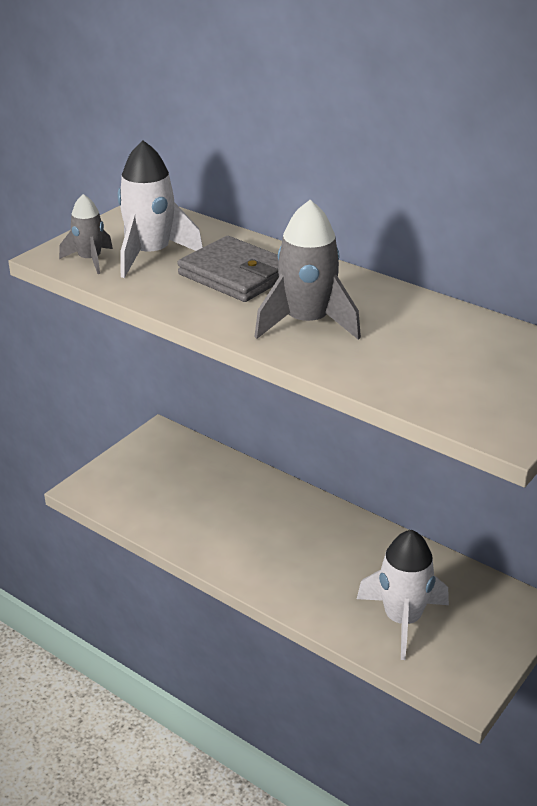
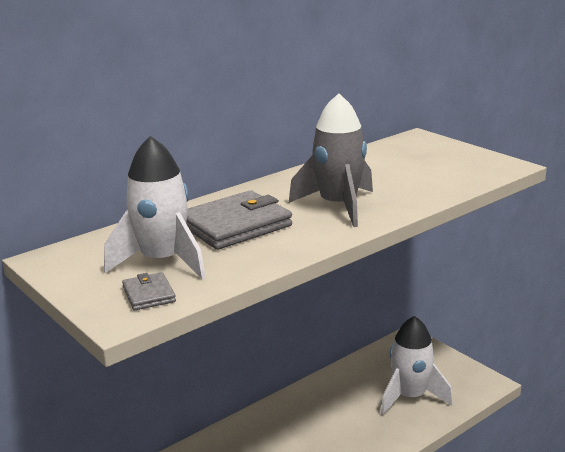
camera: 75 degrees left, 10 degrees down
grey rocket [59,194,113,274] -> grey wallet [122,272,176,311]

